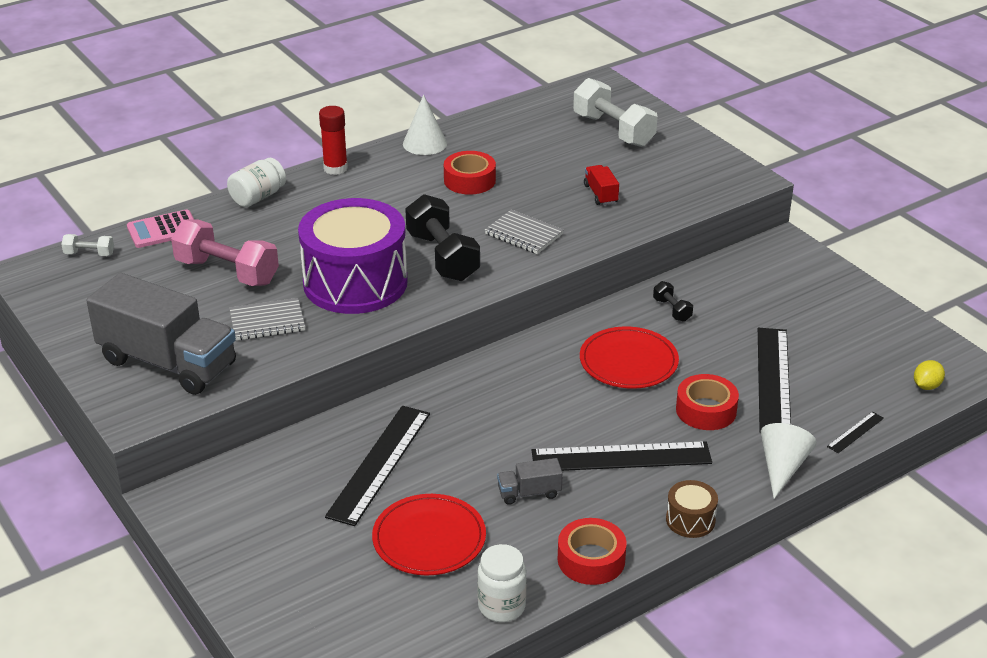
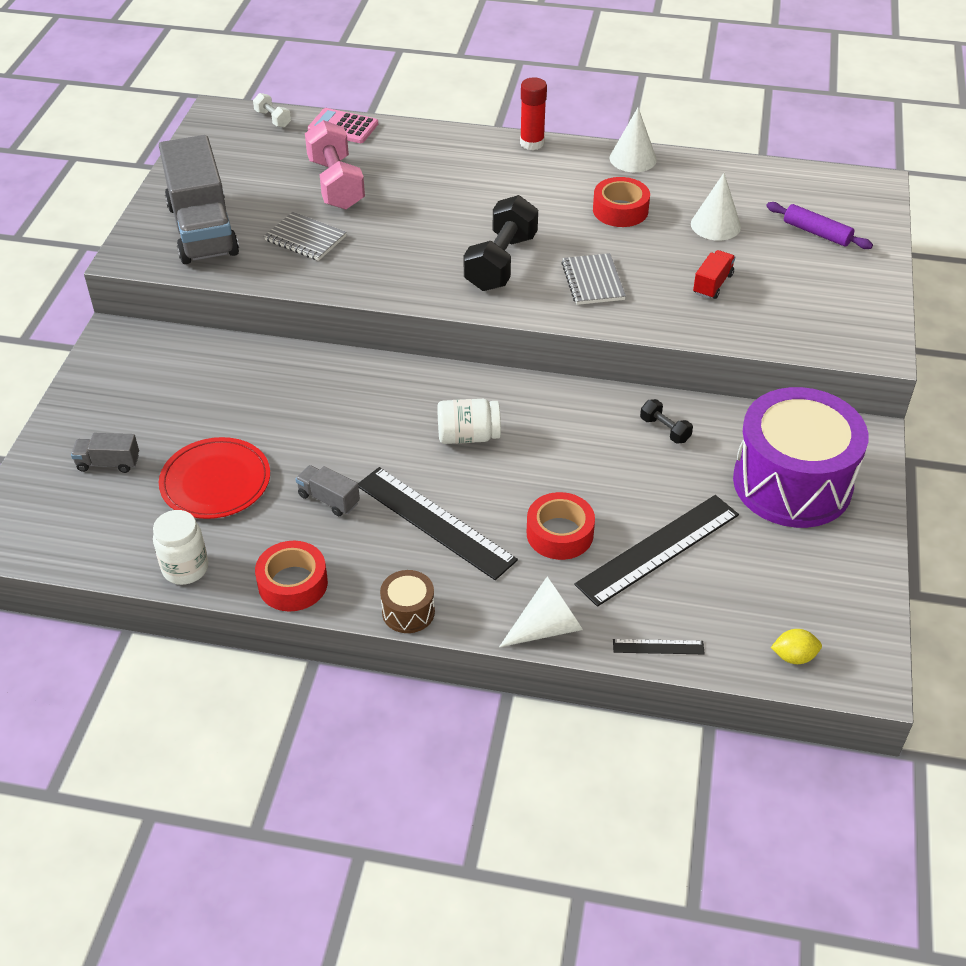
camera: 45 degrees right, 10 degrees up
white jar [227,158,286,207] -> white jar moved to [437,399,501,444]
purple drum [298,198,408,314] -> purple drum moved to [733,387,869,528]
black ruler [325,406,430,526] -> none
white dumbbell [573,78,658,147] -> purple rolling pin [766,202,873,249]
red plate [580,326,679,389] -> none
black dumbbell [653,281,693,322] -> black dumbbell turned 60 degrees counterclockwise [640,399,693,444]
none -> grey truck [71,433,139,473]
none -> white cone [691,173,741,241]

